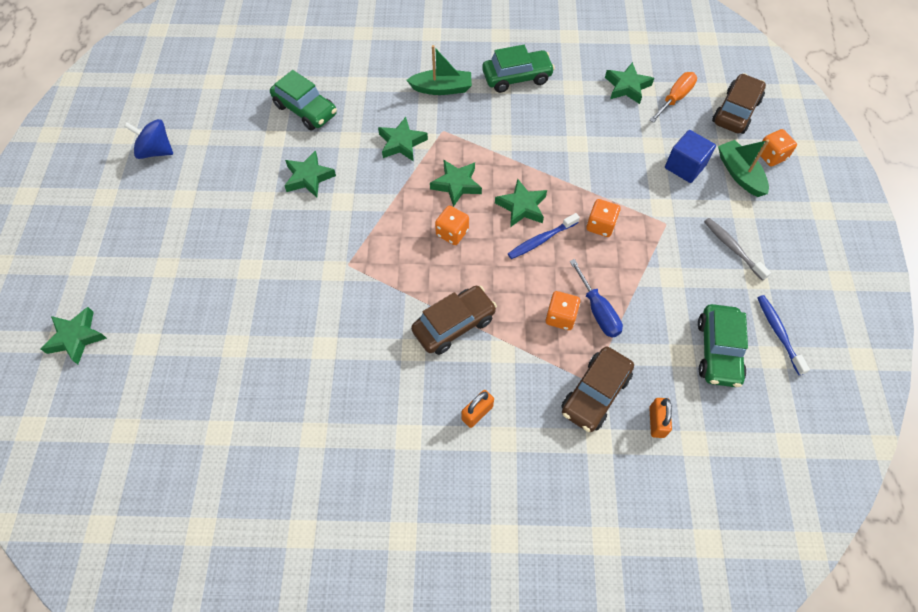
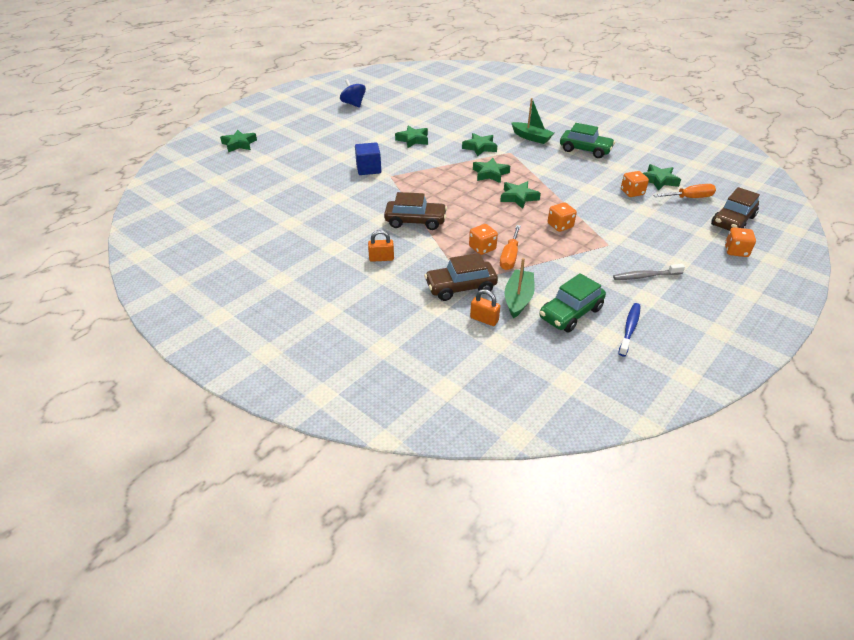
camera: 40 degrees right, 20 degrees down
green car [270,70,337,130] -> none
orange dice [435,206,469,245] -> orange dice moved to [621,171,649,197]
blue toothbrush [508,213,580,259] -> none
blue screwdriver [569,259,623,338] -> orange screwdriver [500,225,521,270]
orange padlock [649,398,672,438] -> orange padlock turned 75 degrees clockwise [470,289,500,326]
blue cube [665,130,716,183] -> blue cube moved to [355,142,381,175]
grey toothbrush [704,218,771,281] -> grey toothbrush turned 105 degrees counterclockwise [613,264,685,280]
brown car [712,73,766,134] -> brown car turned 150 degrees clockwise [711,187,760,231]
green boat [718,139,769,197] -> green boat moved to [504,258,535,318]

